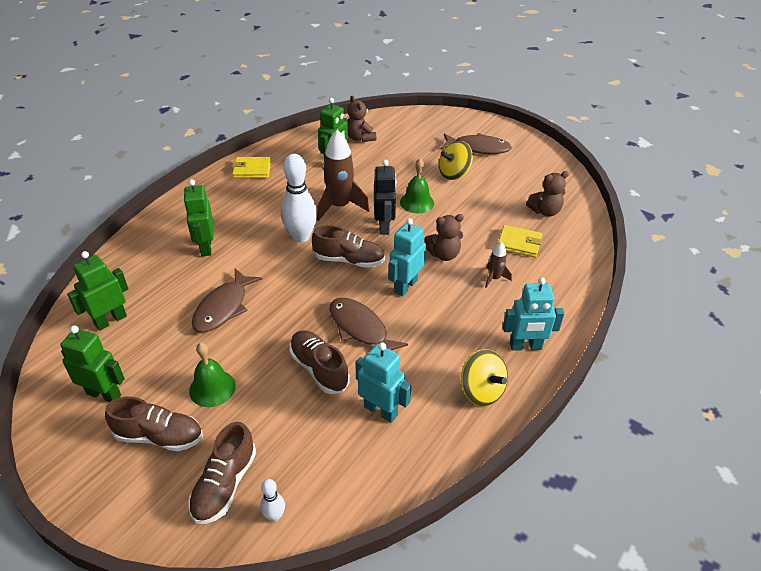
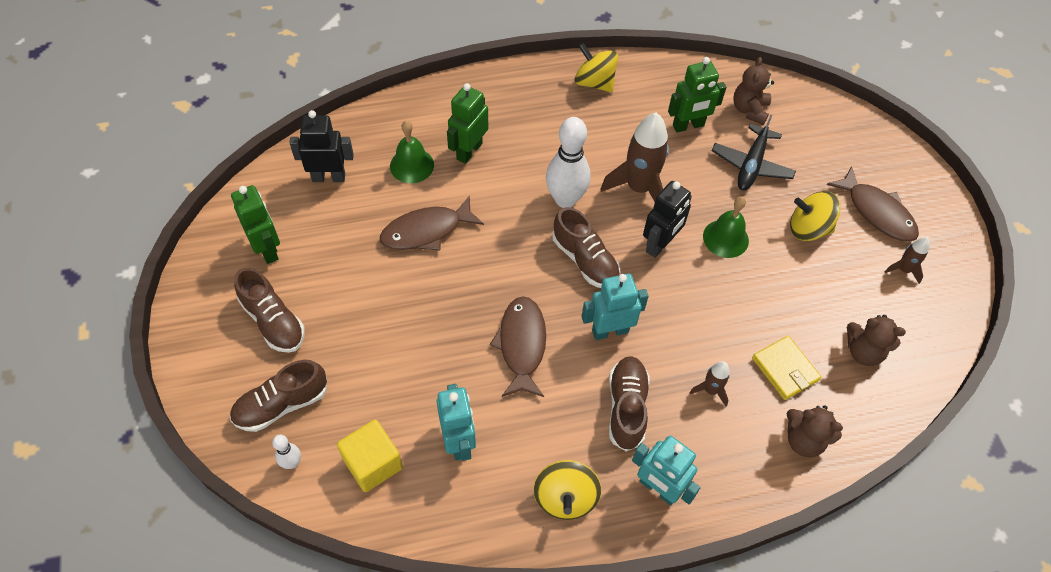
camera: 40 degrees right, 15 degrees up
green robot [67,251,129,331] -> black robot [290,110,354,182]
green bell [189,343,236,407] -> green bell moved to [390,121,434,183]
yellow wallet [232,157,271,178] -> yellow spinning top [575,43,618,92]
brown shoe [290,330,349,394] -> brown shoe moved to [609,356,650,452]
brown teddy bear [424,214,464,261] -> brown teddy bear moved to [787,405,843,457]
none -> yellow cube [337,420,403,492]
none -> black plane [712,115,796,190]
none -> brown rocket [884,237,930,284]

